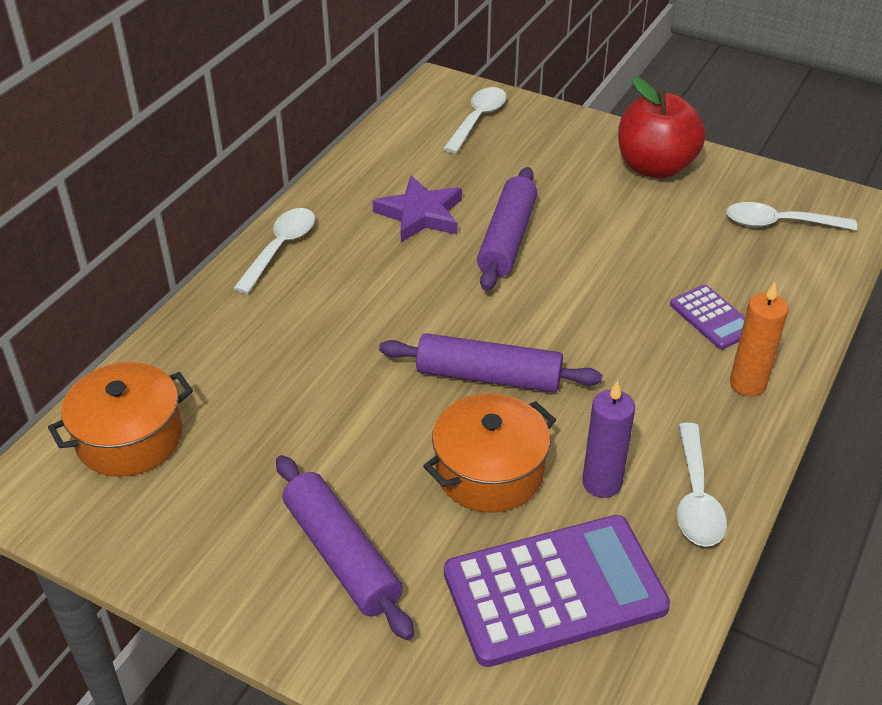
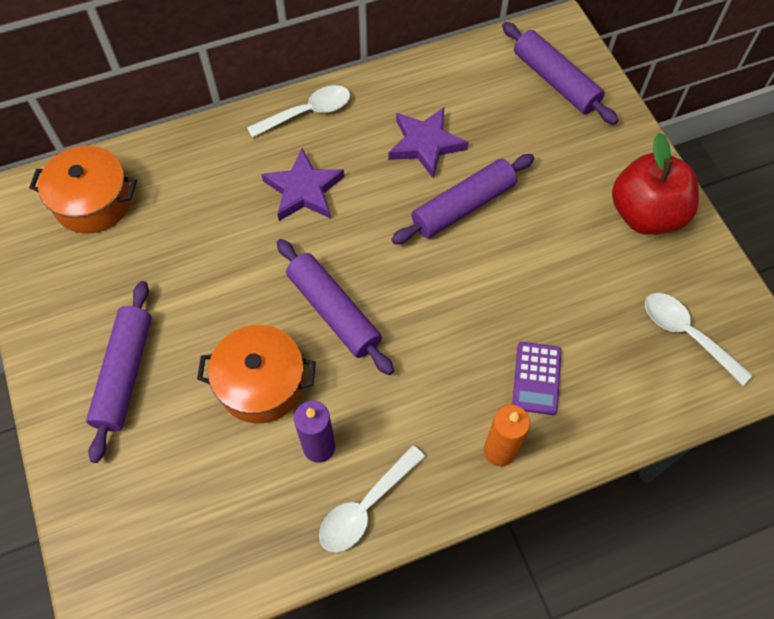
camera: 40 degrees right, 20 degrees up
white spoon [443,87,507,154] -> purple rolling pin [502,22,618,125]
purple calculator [444,515,670,667] -> none
none -> purple star [261,148,344,221]

